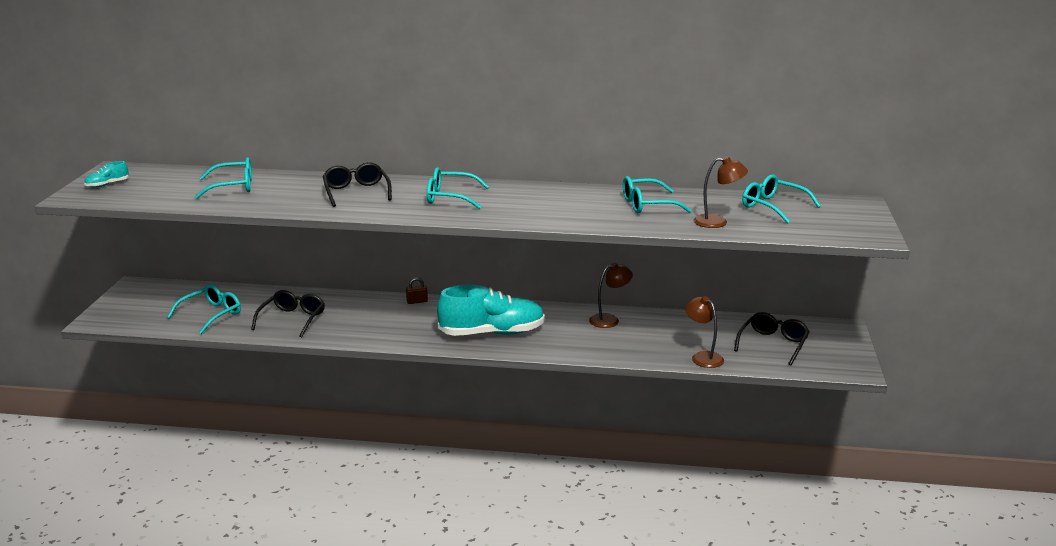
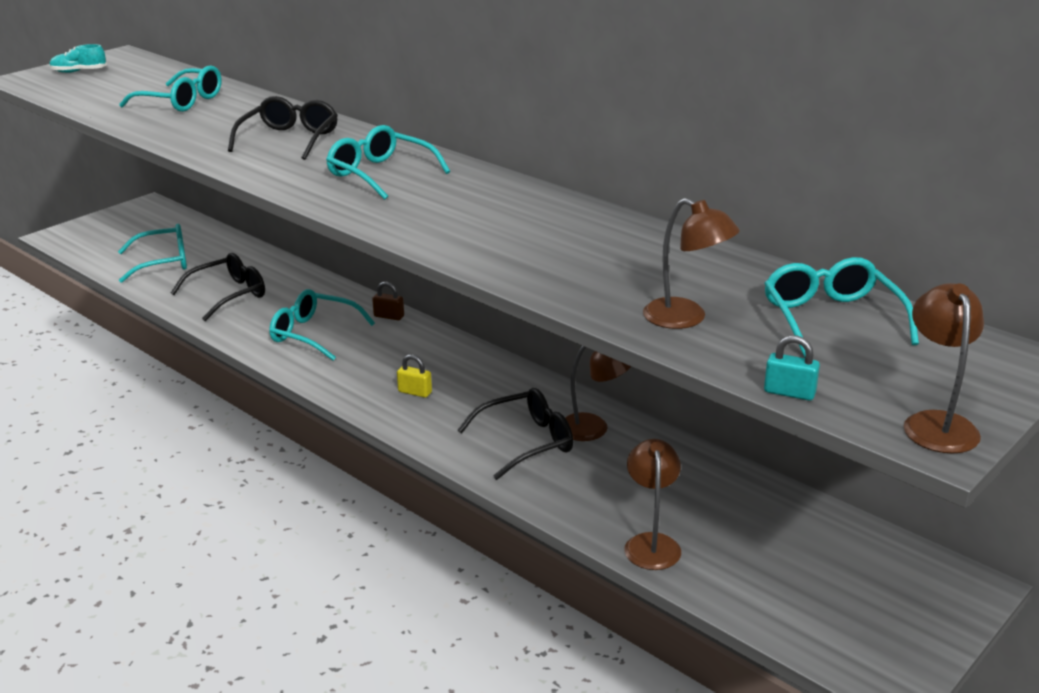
camera: 35 degrees right, 5 degrees up
turquoise shoe [437,285,545,336] -> yellow padlock [397,354,432,398]
turquoise glasses [623,176,692,213] -> turquoise glasses moved to [269,289,375,361]
black glasses [734,312,810,365] -> black glasses moved to [458,388,573,480]
none -> turquoise padlock [764,335,820,401]
none -> brown lamp [904,283,984,454]

